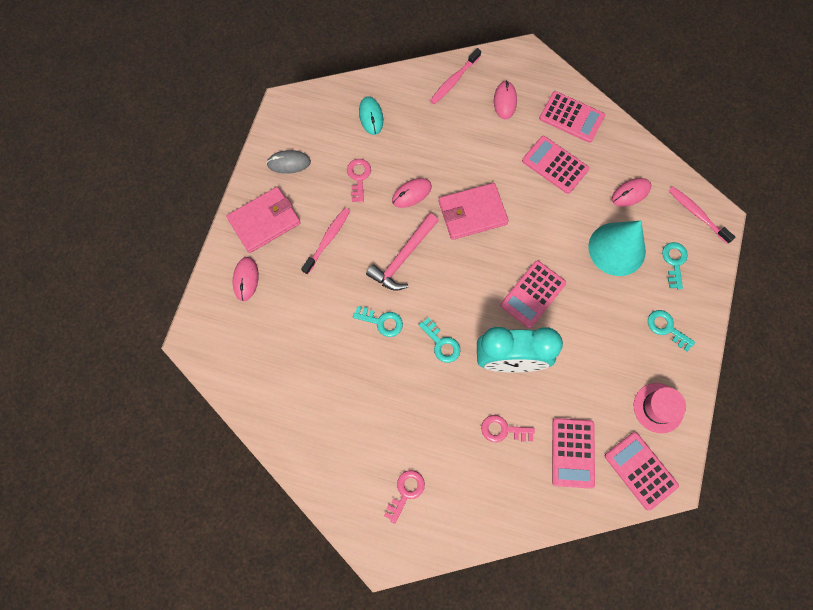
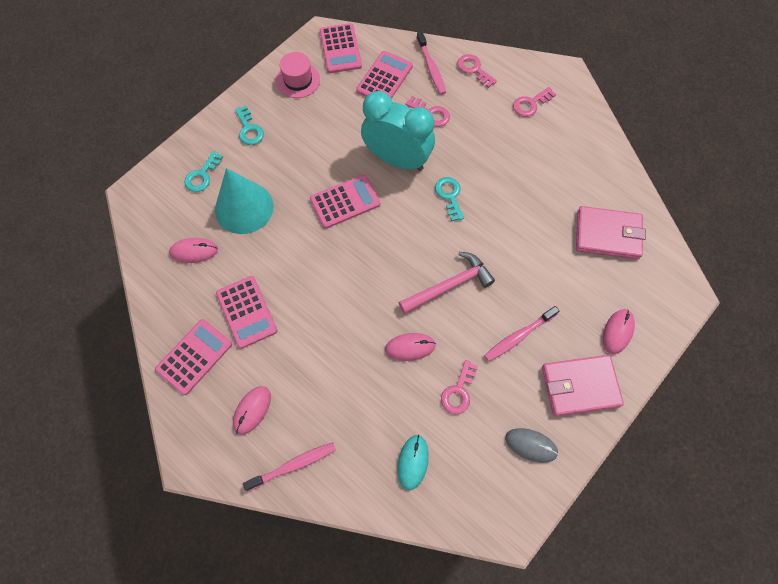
camera: 155 degrees left, 5 degrees down
turquoise key [353,306,403,337] -> none
pink wallet [439,183,509,240] -> pink wallet moved to [576,206,646,260]
pink calculator [539,91,605,143] -> pink calculator turned 75 degrees clockwise [155,319,232,395]
pink toothbrush [668,187,735,244] -> pink toothbrush moved to [416,31,446,95]
none -> pink key [457,54,497,88]

